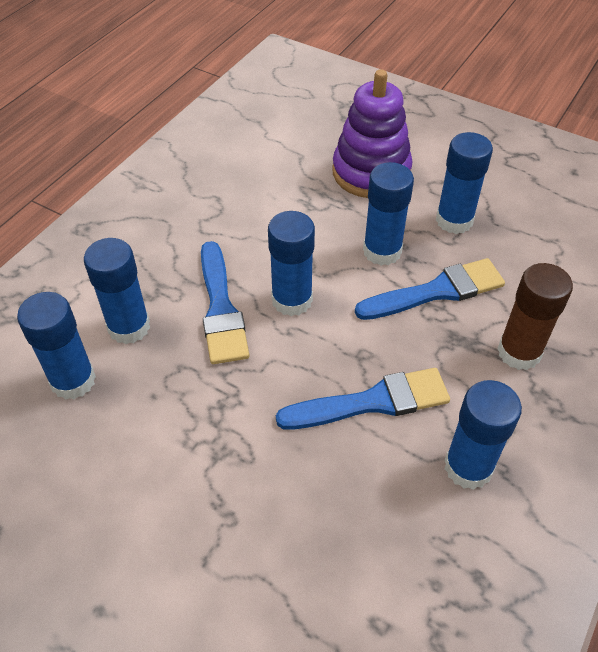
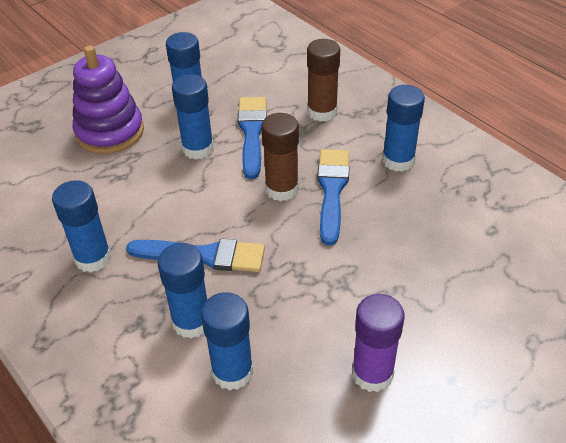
camera: 70 degrees left, 5 degrees down
blue glue stick [268,211,315,316] -> blue glue stick moved to [52,180,111,273]
none -> brown glue stick [261,113,299,201]
none -> purple glue stick [352,294,404,392]

